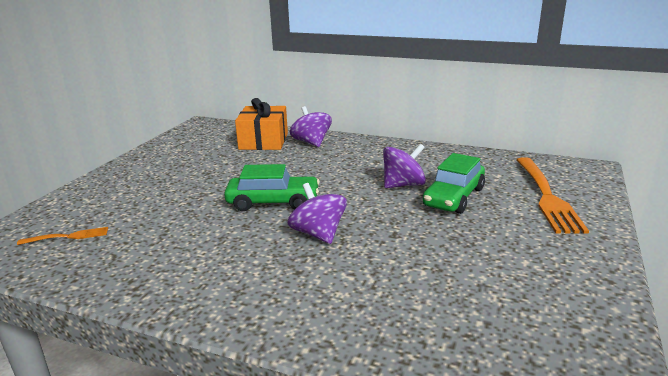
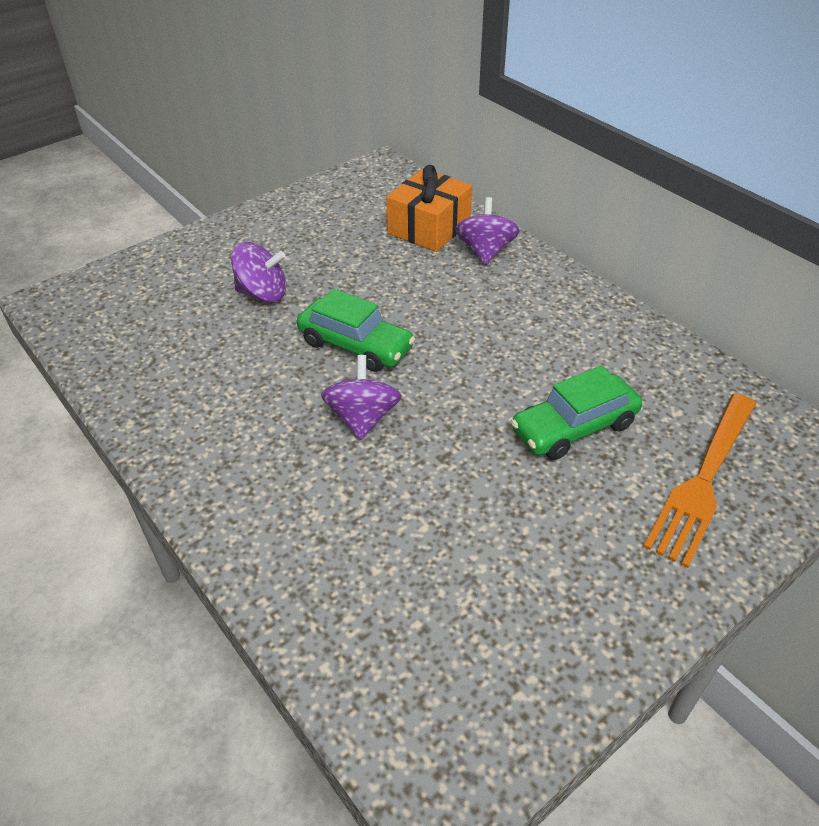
camera: 30 degrees right, 20 degrees up
orange fork [17,227,108,245] -> none
purple spinning top [383,144,426,188] -> purple spinning top moved to [231,242,286,302]

